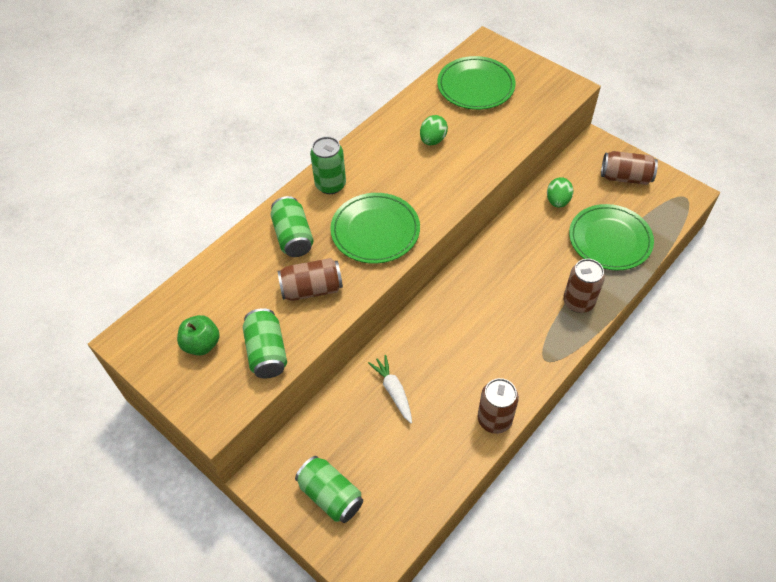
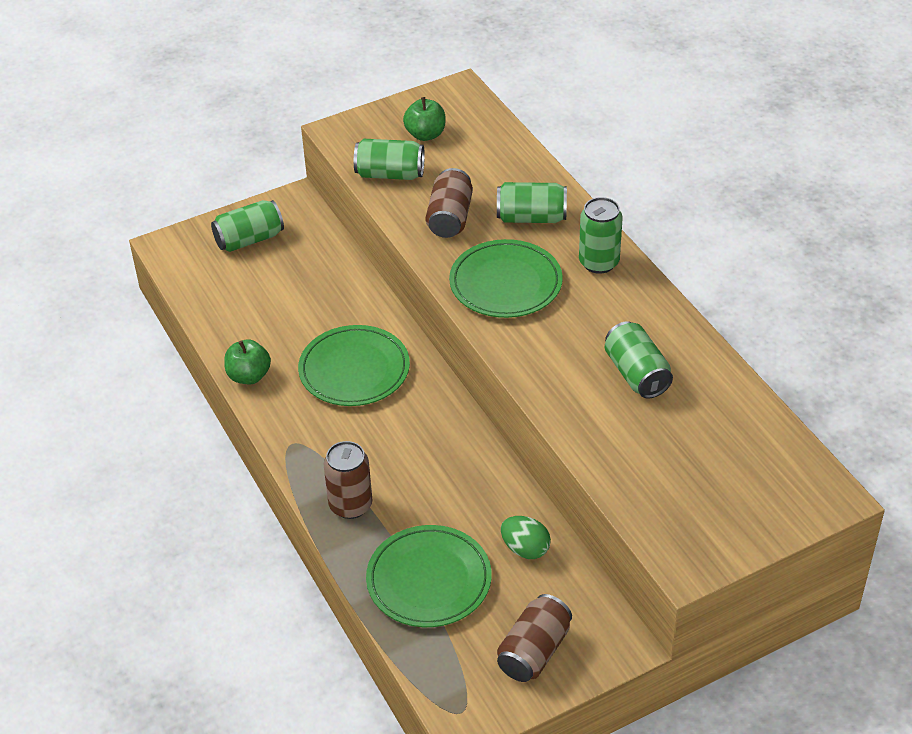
camera: 110 degrees right, 10 degrees down
white carrot [368,355,412,423] -> none
green egg [420,115,448,145] -> green can [605,321,673,398]
green plate [437,56,516,110] -> green plate moved to [298,325,410,406]
brown can [478,378,519,434] -> green apple [224,339,271,384]

